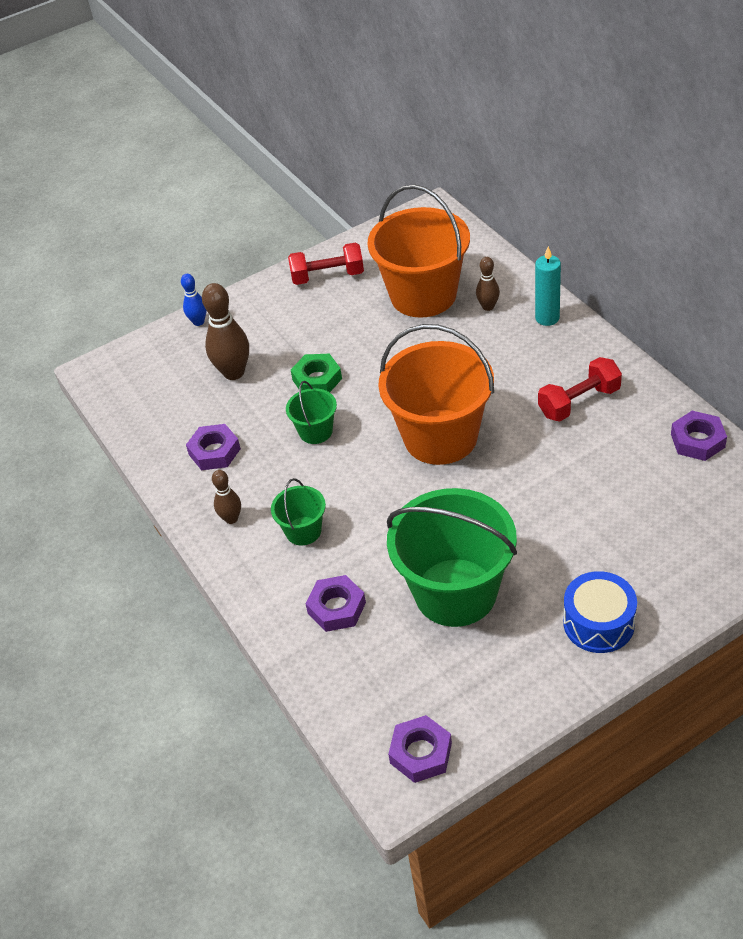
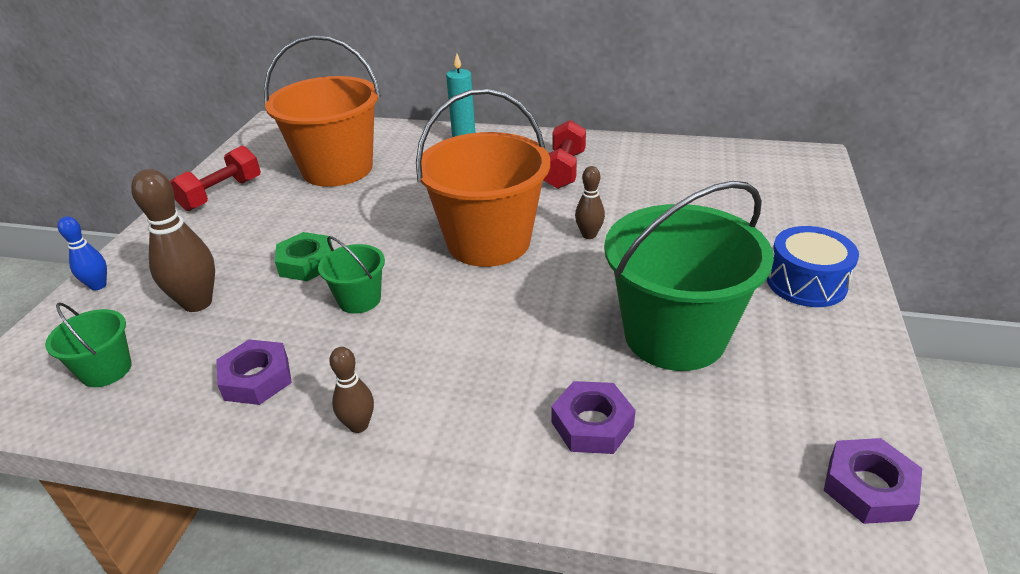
camera: 50 degrees left, 10 degrees down
green bucket [271,478,326,545] -> green bucket moved to [45,303,132,387]
brown bowling pin [476,257,500,311] -> brown bowling pin moved to [575,166,605,239]
purple nut [671,411,727,461] -> none

